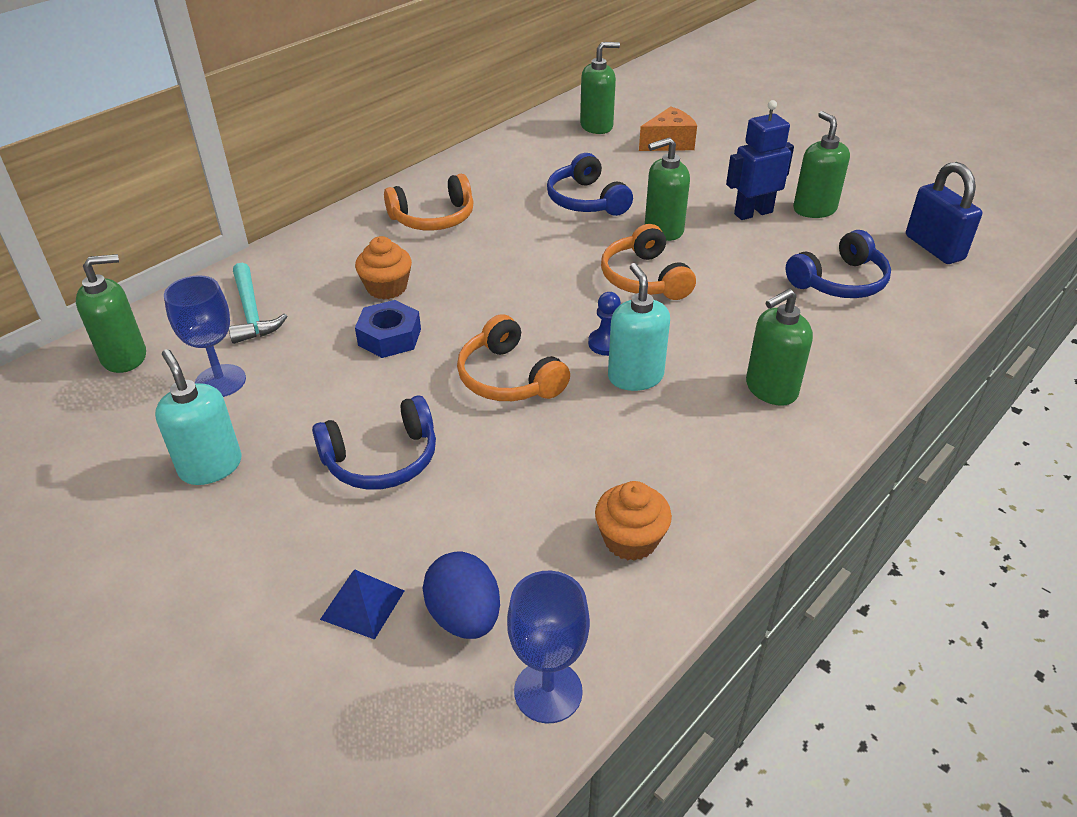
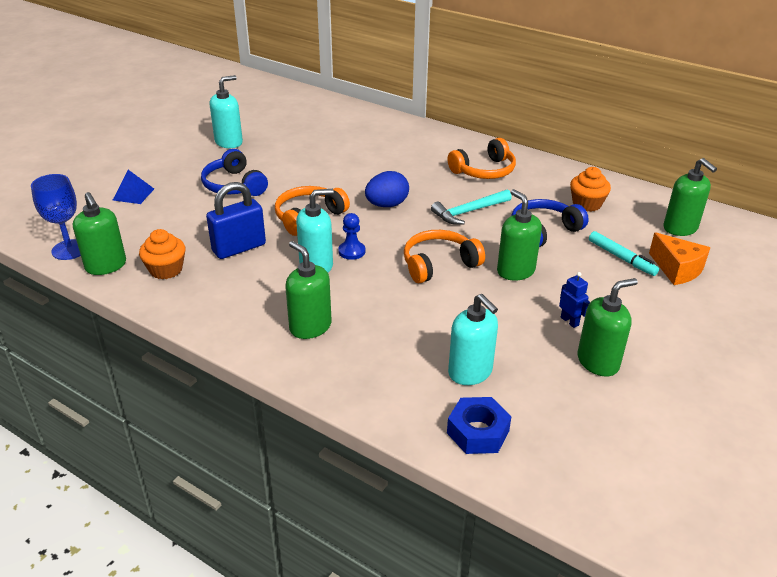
camera: 80 degrees right, 5 degrees down
green soap dispenser [76,254,146,373] -> green soap dispenser moved to [73,192,126,275]
blue goblet [164,275,246,397] -> none
turquoise hammer [229,263,287,344] -> turquoise hammer moved to [431,189,512,225]
orange cupcake [355,236,412,300] -> orange cupcake moved to [570,167,611,212]
blue nut [355,300,421,358] -> blue nut moved to [447,397,512,454]
orange headphones [384,174,474,230] -> orange headphones turned 90 degrees counterclockwise [447,138,516,179]
blue egg [423,551,500,639] -> blue egg moved to [365,171,409,207]
blue robot [726,100,794,220] -> blue robot [559,272,590,328], size x0.54
blue headphones [786,230,891,298] -> turquoise soap dispenser [448,294,498,385]
blue padlock [906,162,982,264] -> blue padlock moved to [206,182,266,259]
none -> turquoise marker [589,231,659,276]

